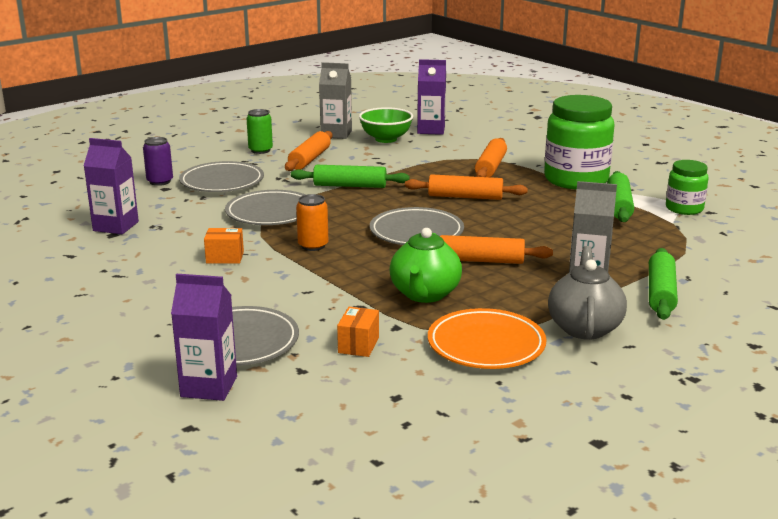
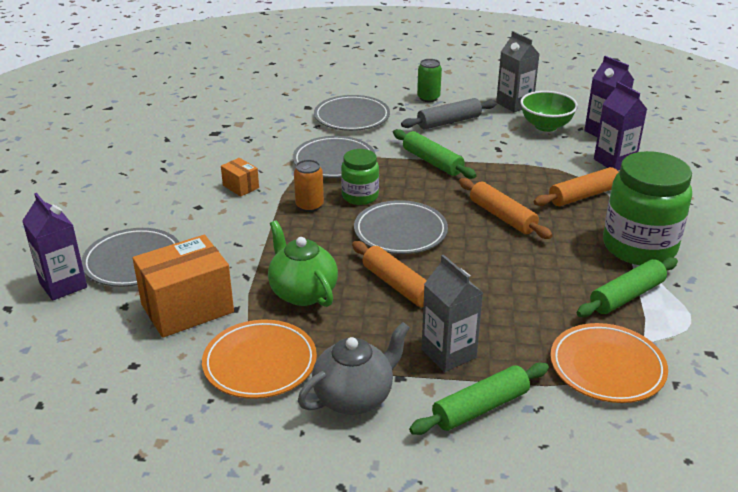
camera: 45 degrees right, 10 degrees up
purple carton [84,138,139,234] -> purple carton moved to [594,82,647,171]
purple can [143,137,173,186] -> none
orange rolling pin [285,131,333,171] -> grey rolling pin [401,98,497,129]
orange box [337,307,379,357] -> orange box [133,235,234,338], size x2.11
green teapot [390,228,462,303] -> green teapot turned 90 degrees clockwise [268,220,338,307]
green jar [666,160,709,215] -> green jar moved to [341,149,379,205]
none -> orange plate [550,323,668,403]

